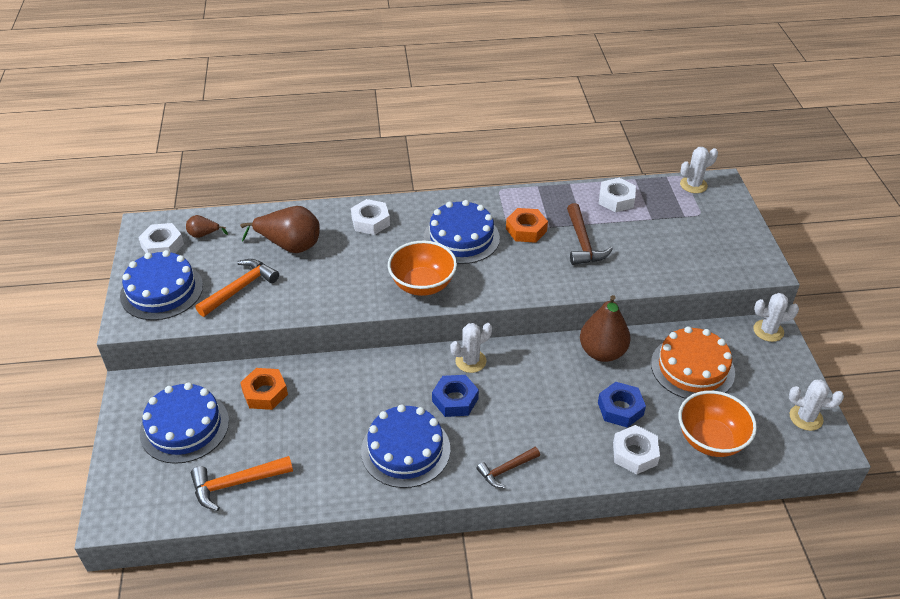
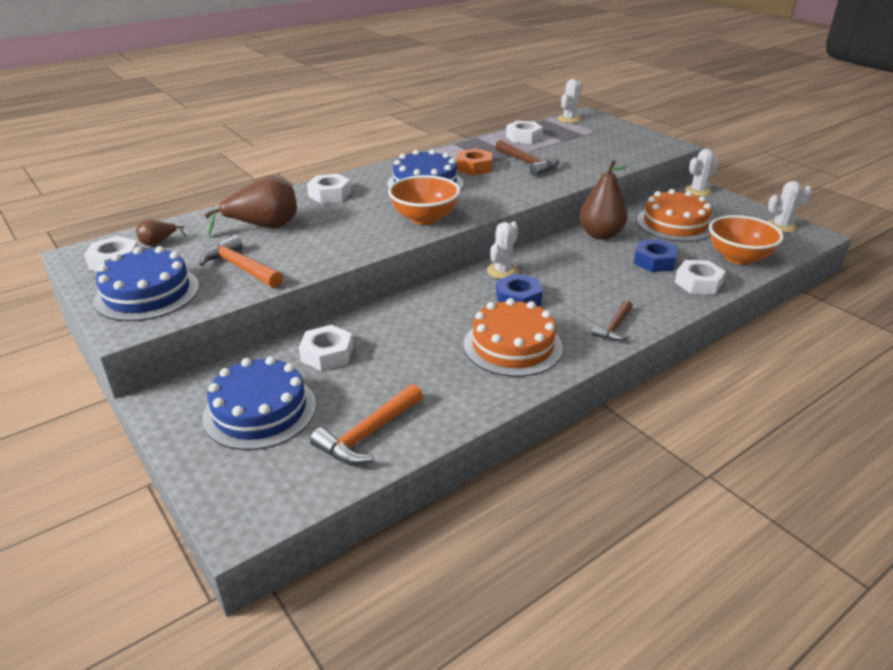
camera: 30 degrees left, 10 degrees down
orange hammer [195,259,279,317] -> orange hammer turned 60 degrees counterclockwise [199,235,283,288]
orange nut [240,368,288,410] -> white nut [299,325,353,371]
blue cake [361,404,450,488] -> orange cake [464,298,563,377]

